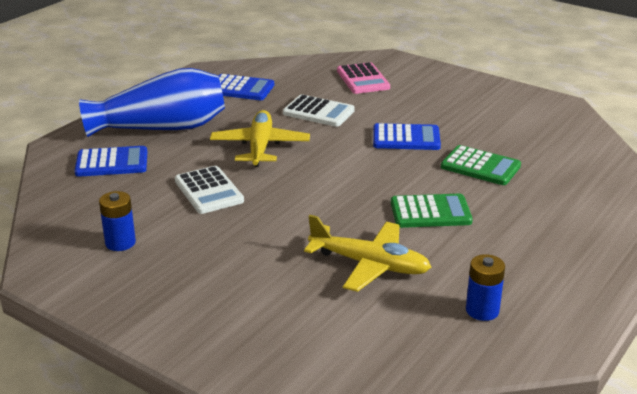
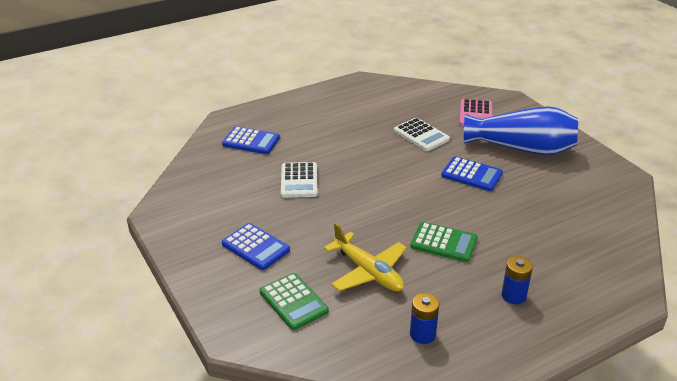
camera: 25 degrees right, 5 degrees up
blue vase [79,68,225,137] -> blue vase moved to [464,106,578,155]
blue battery [99,191,136,251] -> blue battery moved to [501,256,533,304]
yellow plane [210,110,310,167] -> none
blue calculator [219,74,274,100] -> blue calculator moved to [222,223,290,270]
green calculator [441,145,521,185] -> green calculator moved to [260,273,329,330]

